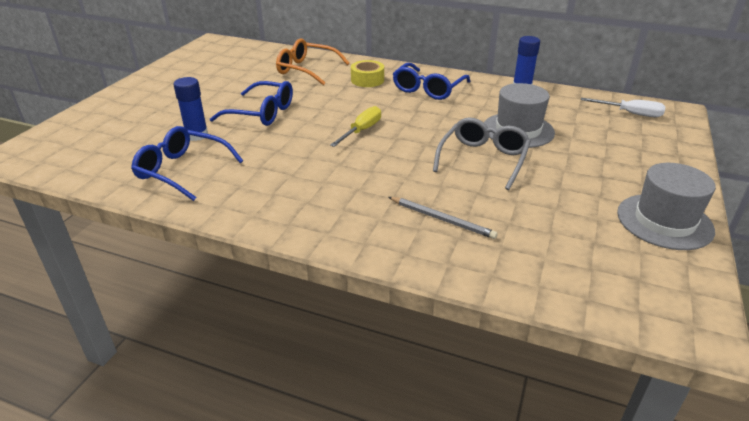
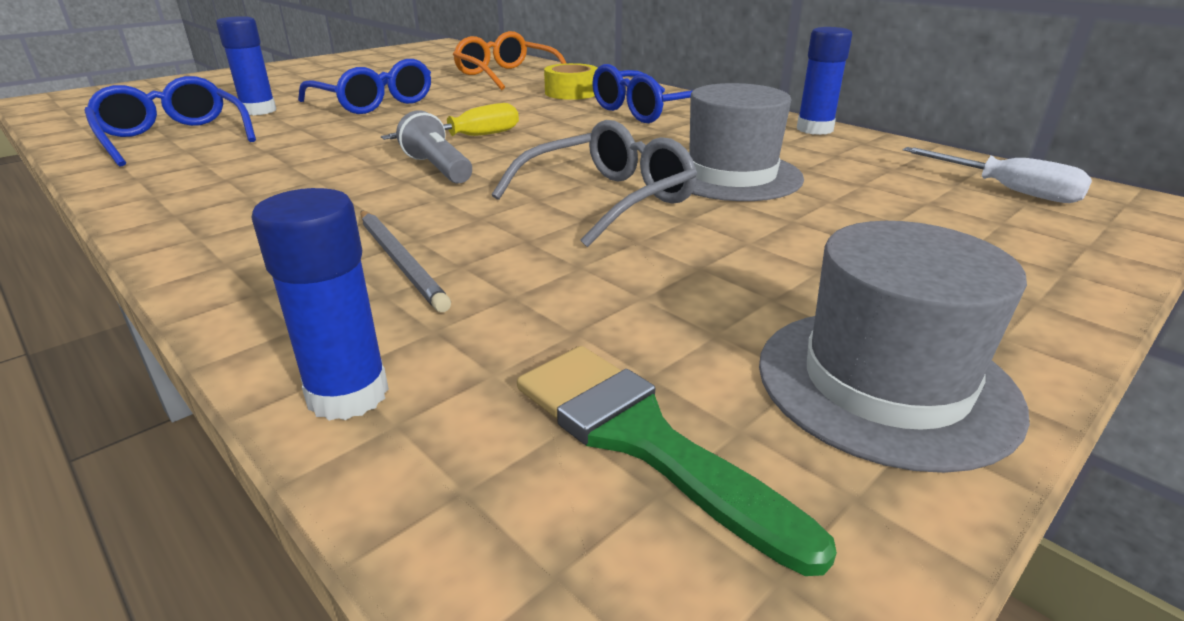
camera: 25 degrees right, 5 degrees down
none -> blue glue stick [251,188,389,421]
none -> grey flashlight [396,110,472,183]
none -> green brush [517,346,837,576]

